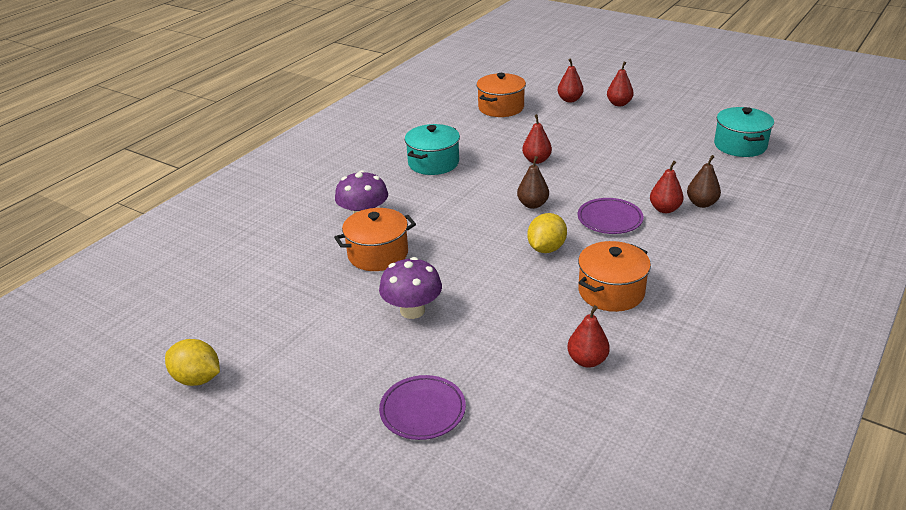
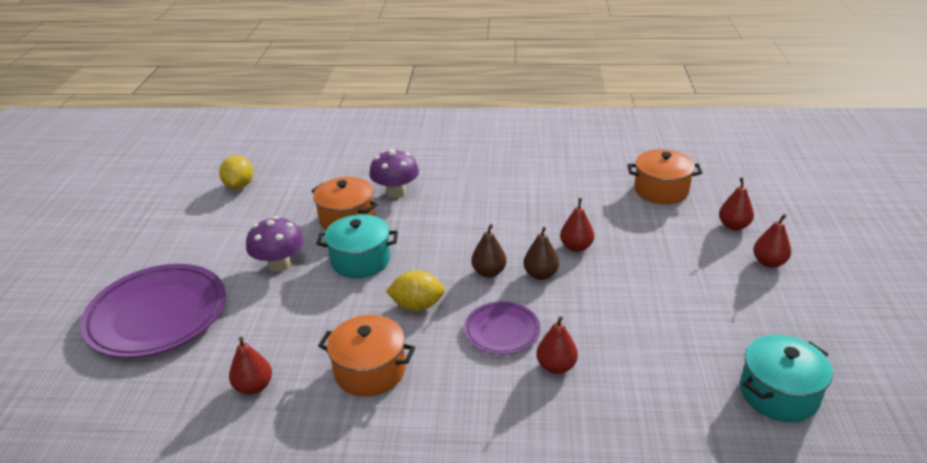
camera: 60 degrees right, 0 degrees up
yellow lemon [165,339,220,386] -> yellow lemon moved to [219,155,253,189]
purple plate [379,375,466,440] -> purple plate [80,264,226,358], size x1.91
turquoise pot [405,124,460,175] -> turquoise pot moved to [317,214,398,278]
brown pear [687,155,721,208] -> brown pear moved to [523,227,559,280]

